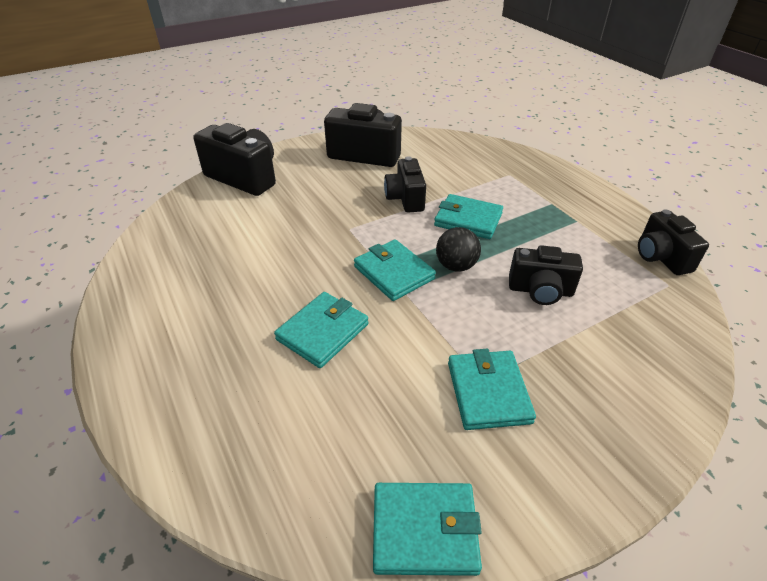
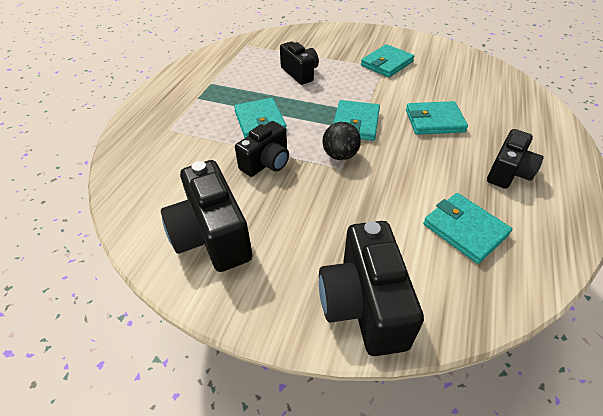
camera: 130 degrees left, 5 degrees up
turquoise wallet [373,483,482,576] -> turquoise wallet moved to [423,193,512,264]
black ball [436,227,481,272] -> black ball moved to [323,122,361,160]
black camera [638,210,709,275] -> black camera moved to [487,129,544,189]

